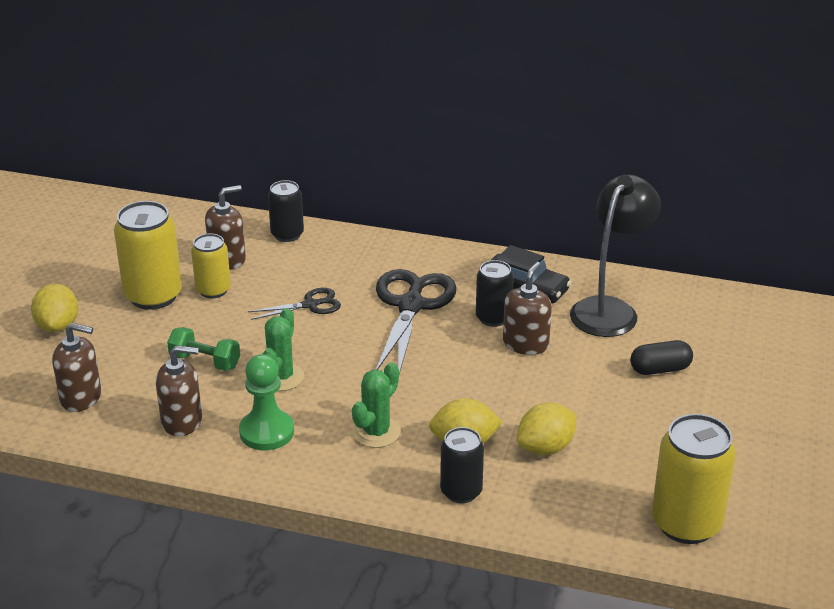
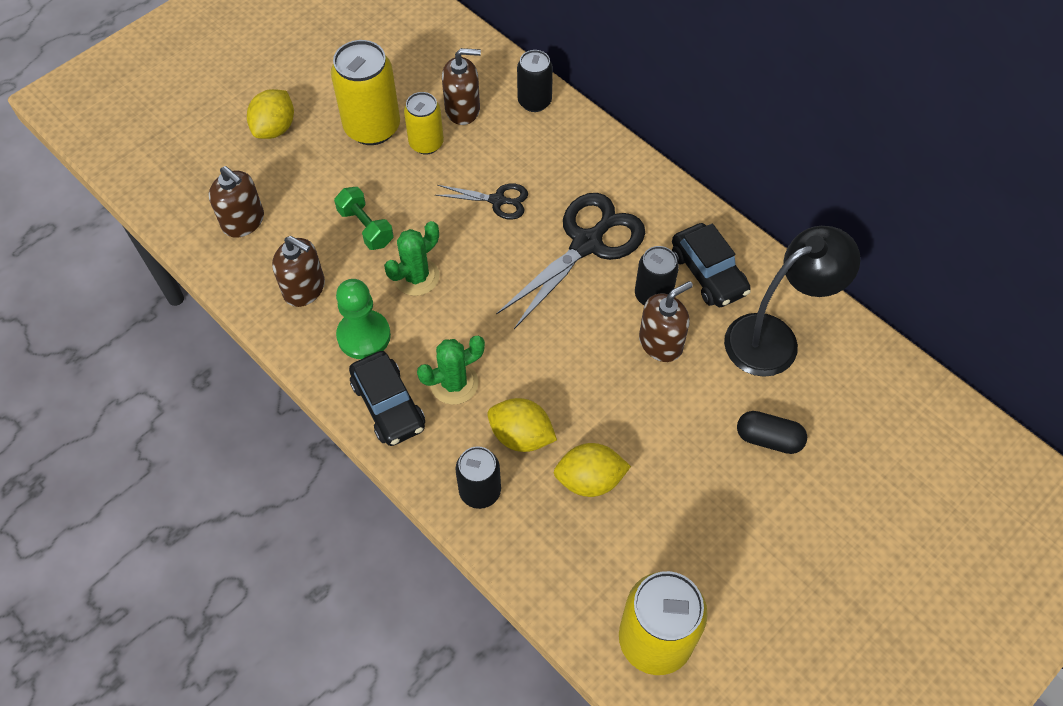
camera: 30 degrees right, 25 degrees up
none -> black car [349,351,425,446]

